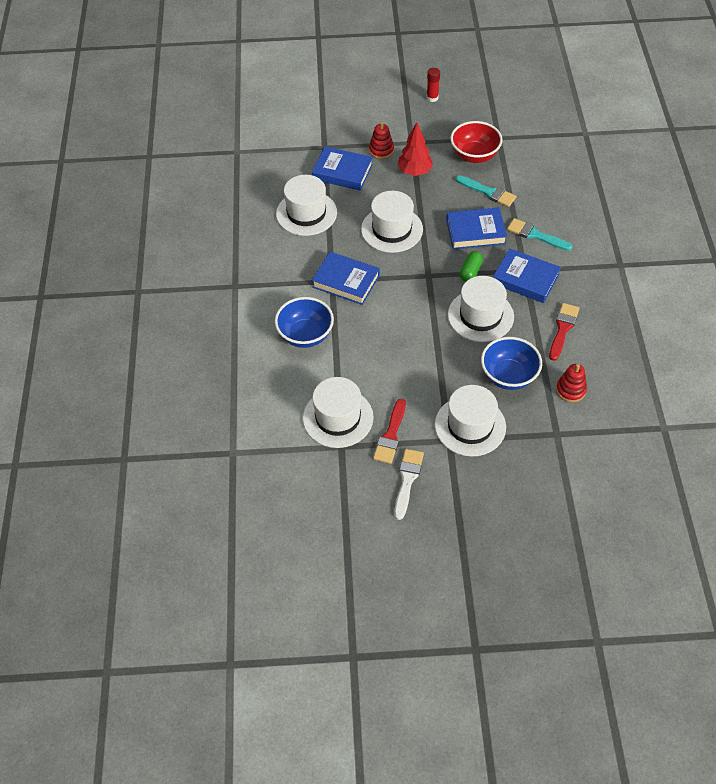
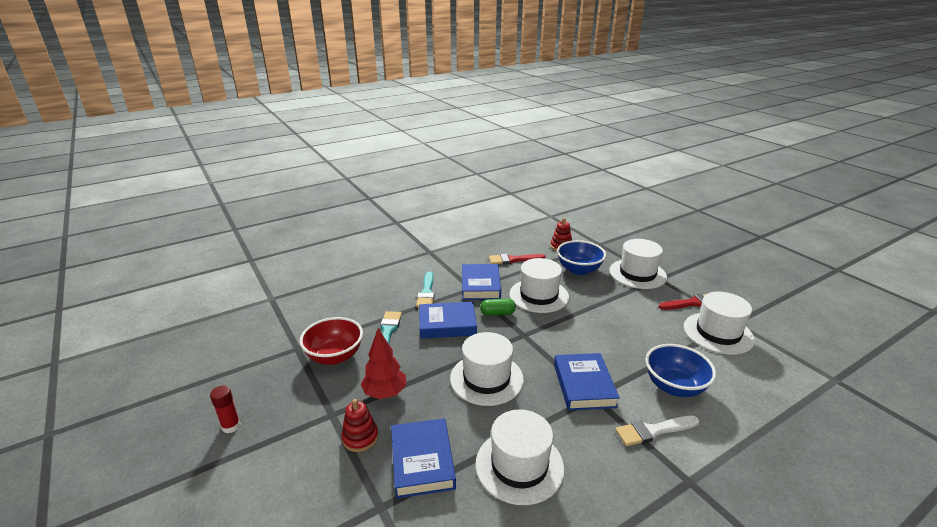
camera: 120 degrees left, 25 degrees down
white brush [394,449,424,520] -> white brush moved to [615,416,699,446]
blue book [446,207,507,249] -> blue book turned 60 degrees counterclockwise [419,302,477,339]

